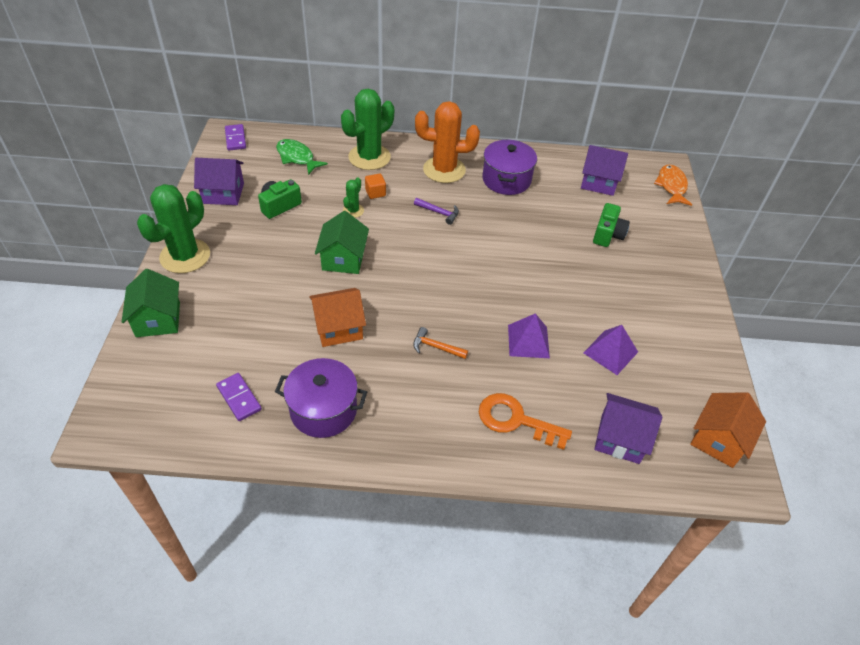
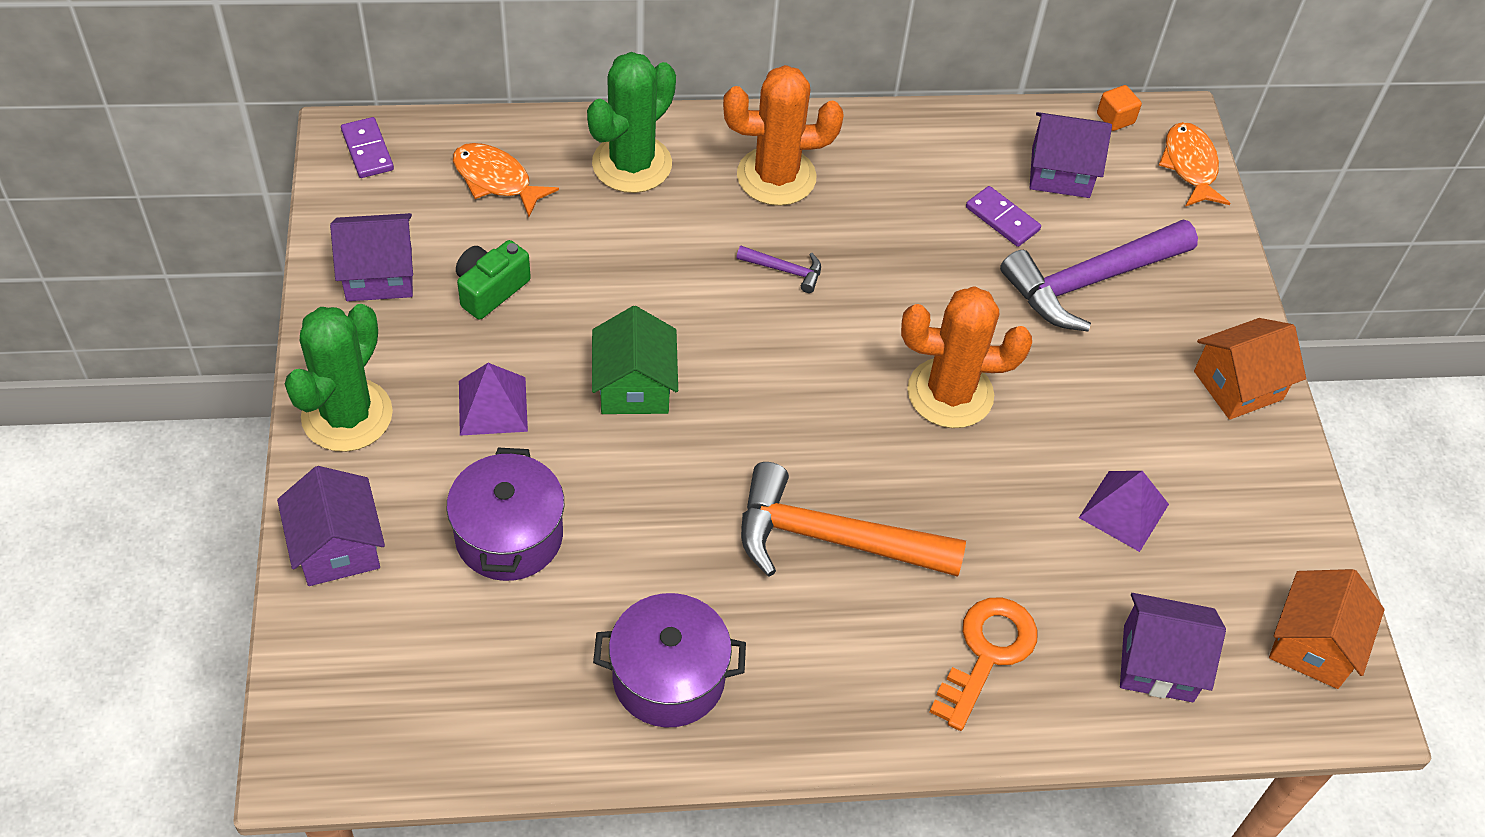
camera: 10 degrees left, 5 degrees up
green house [122,269,180,337] -> purple house [277,466,385,586]
purple domino [216,373,262,421] -> purple domino moved to [966,186,1041,247]
green fish [276,139,328,175] -> orange fish [453,143,559,217]
orange house [309,288,366,347] -> orange house moved to [1194,318,1306,420]
green cactus [343,178,364,218] -> none
orange cube [365,173,386,199] -> orange cube moved to [1097,85,1142,131]
orange hammer [413,327,468,359] -> orange hammer [741,462,966,577], size x2.34
orange key [479,393,572,450] -> orange key turned 105 degrees clockwise [930,597,1038,731]
purple pot [482,140,537,195] -> purple pot moved to [447,448,564,581]
purple pyramid [508,313,550,358] -> purple pyramid moved to [459,363,528,436]
green camera [593,203,630,247] -> purple hammer [1000,220,1198,331]
none -> orange cactus [901,286,1032,428]

